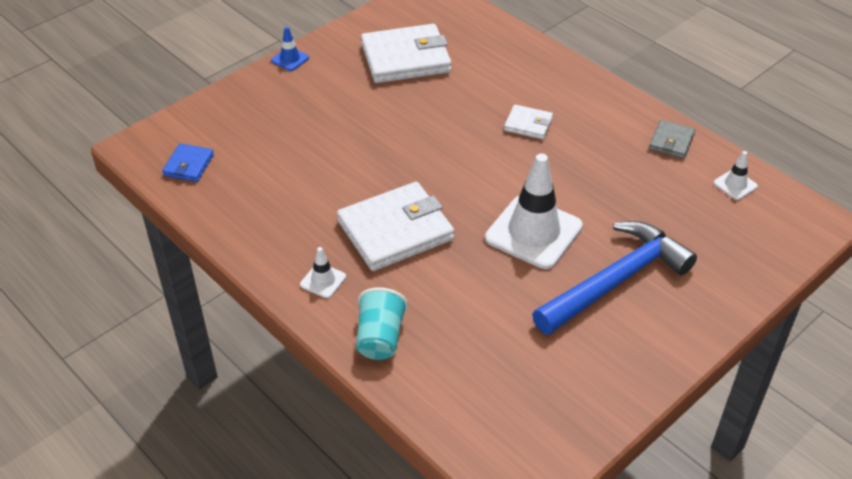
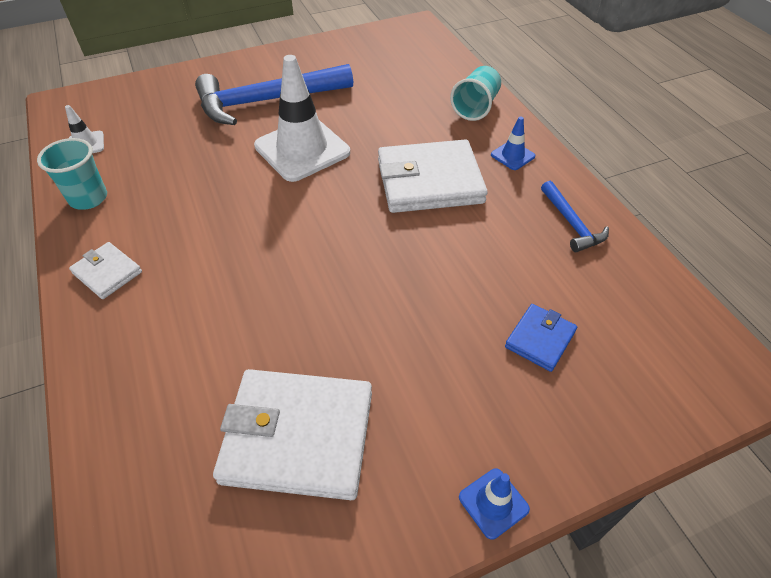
camera: 160 degrees left, 5 degrees up
blue wallet [162,143,214,182] -> blue wallet moved to [505,304,577,372]
white traffic cone [300,247,346,298] -> blue traffic cone [491,116,535,170]
white wallet [504,105,553,139] -> white wallet moved to [69,242,142,299]
grey wallet [649,120,695,159] -> turquoise cup [37,138,107,210]
none -> blue hammer [541,181,609,252]

